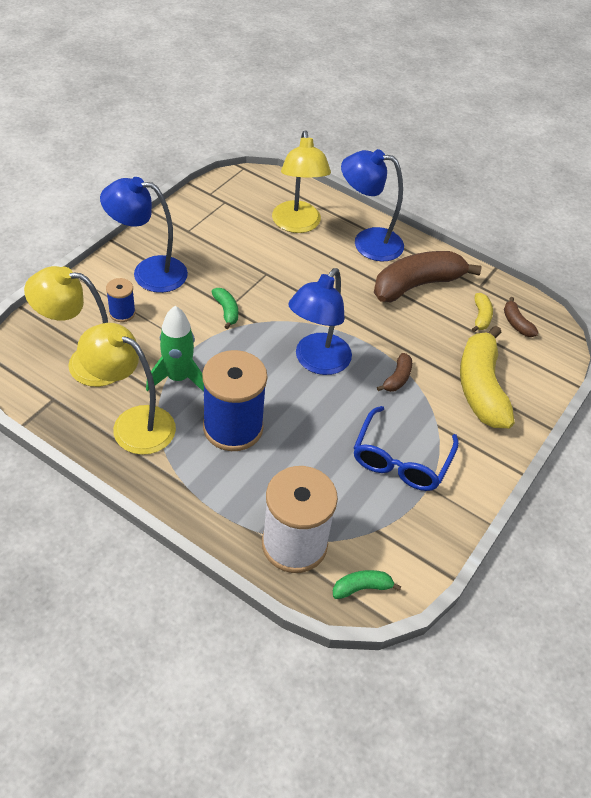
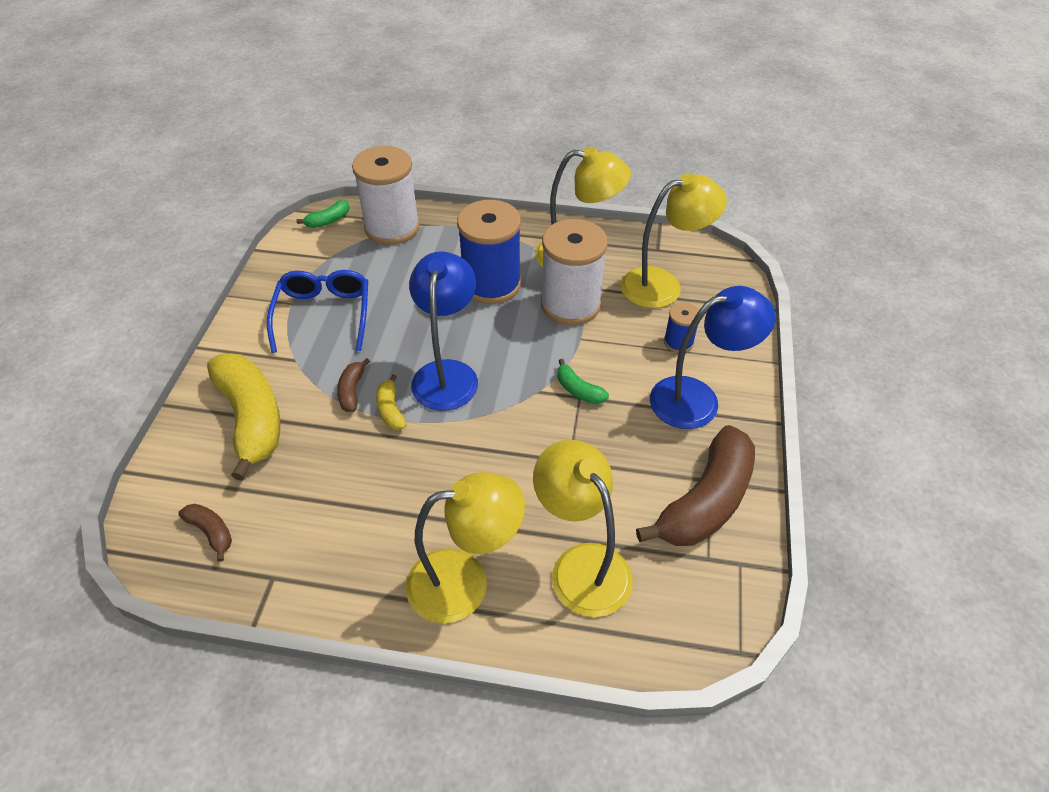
camera: 160 degrees right, 0 degrees up
green rocket [146,306,204,392] -> white spool [541,219,608,325]
blue lamp [341,149,404,262] -> yellow lamp [406,472,525,623]
brown banana [374,251,482,302] -> brown banana moved to [636,425,755,546]
yellow banana [472,293,493,332] -> yellow banana moved to [376,374,407,430]

